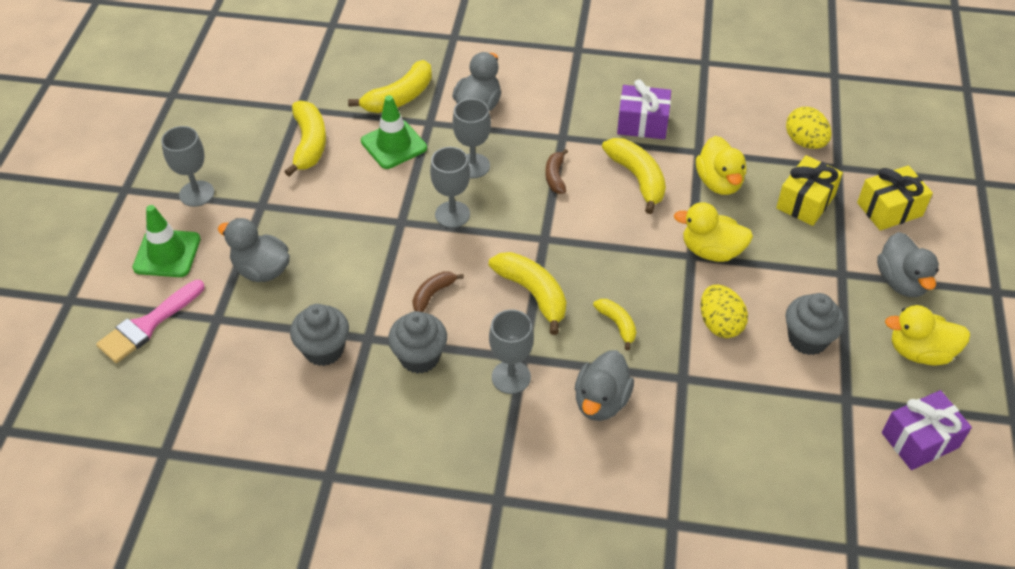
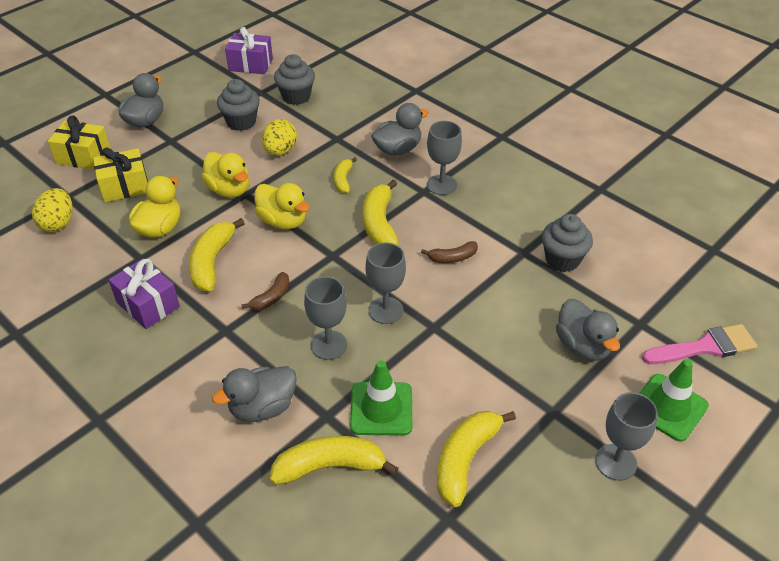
camera: 145 degrees left, 5 degrees down
grey cupcake [388,311,447,374] -> grey cupcake moved to [274,54,315,105]
yellow duck [885,305,970,365] -> yellow duck moved to [254,183,310,229]

